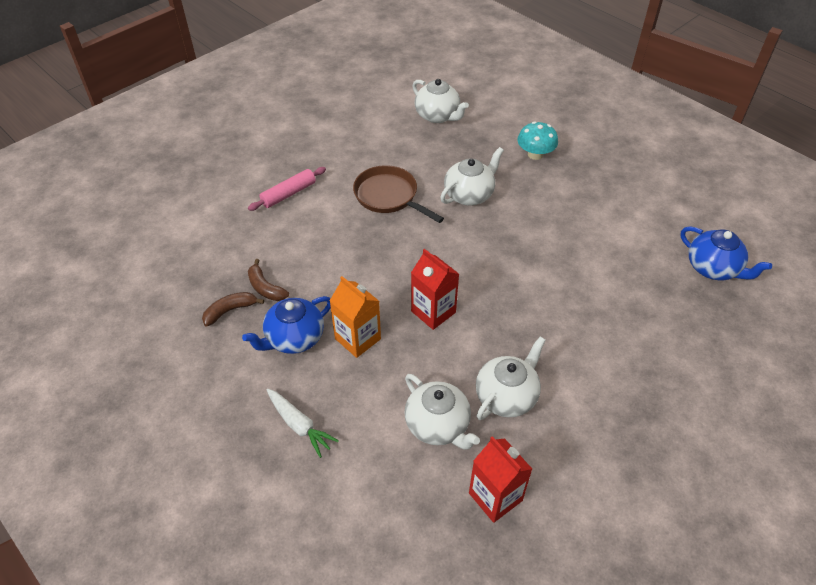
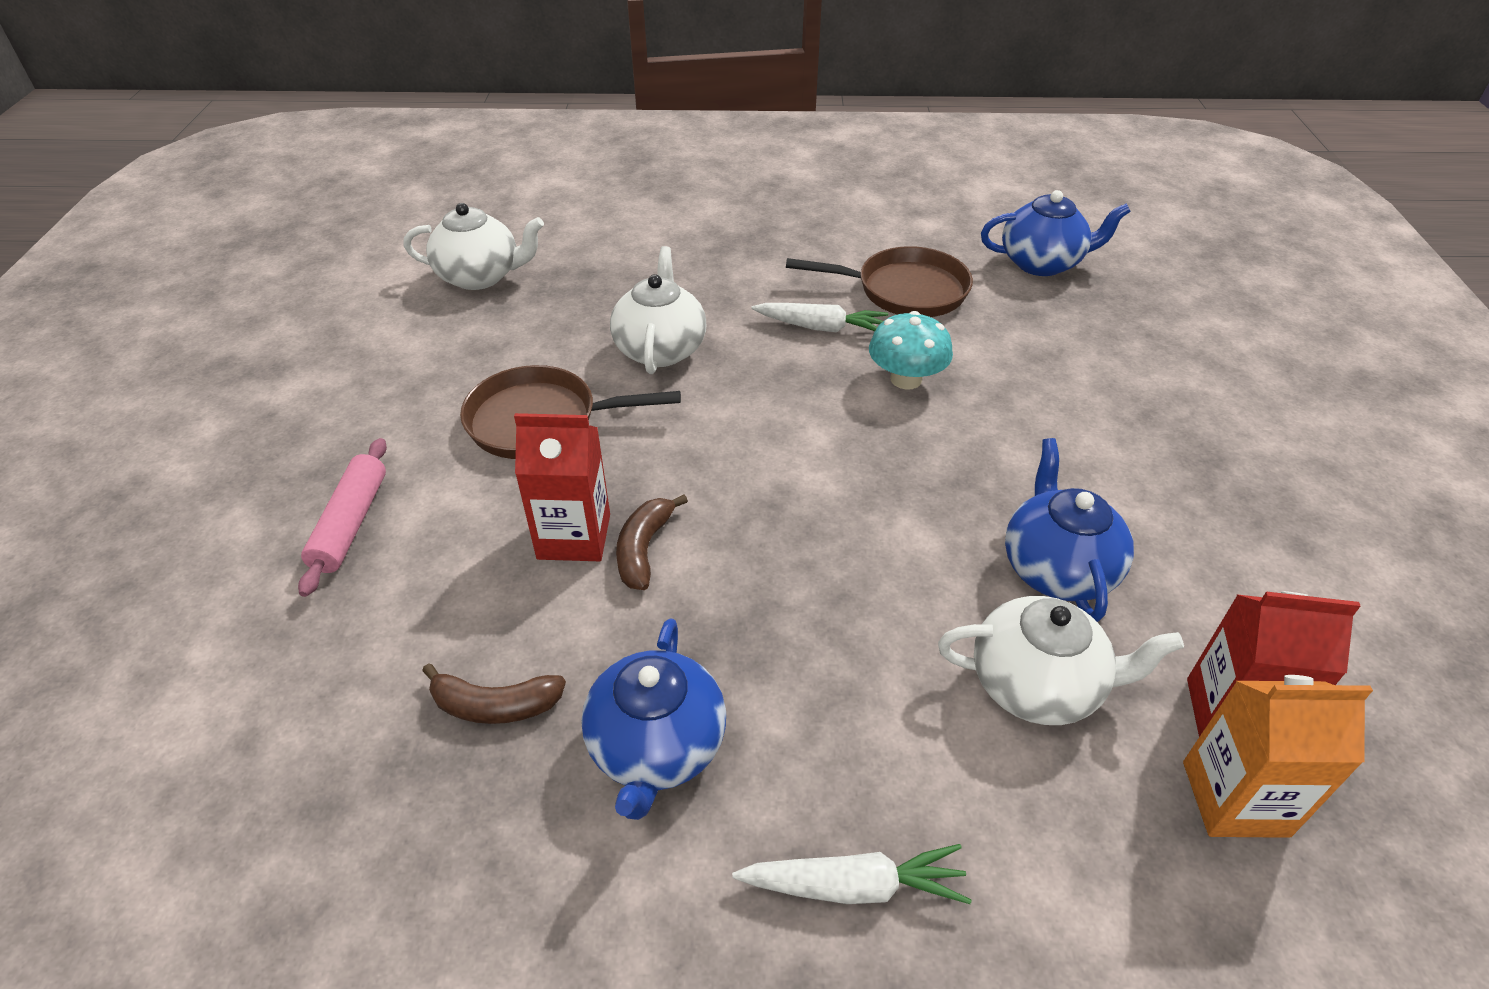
camera: 45 degrees left, 5 degrees down
brown banana [202,292,264,326] -> brown banana moved to [616,495,688,590]
orange carton [330,276,381,358] -> orange carton moved to [1183,675,1373,838]
red carton [411,249,459,330] -> red carton moved to [514,413,610,561]
white teapot [476,337,546,420] -> blue teapot [1005,438,1134,622]
turquoise mushroom [517,121,558,160] -> turquoise mushroom moved to [869,311,953,389]
none -> white carrot [751,303,888,332]
none -> brown pan [786,246,973,317]

